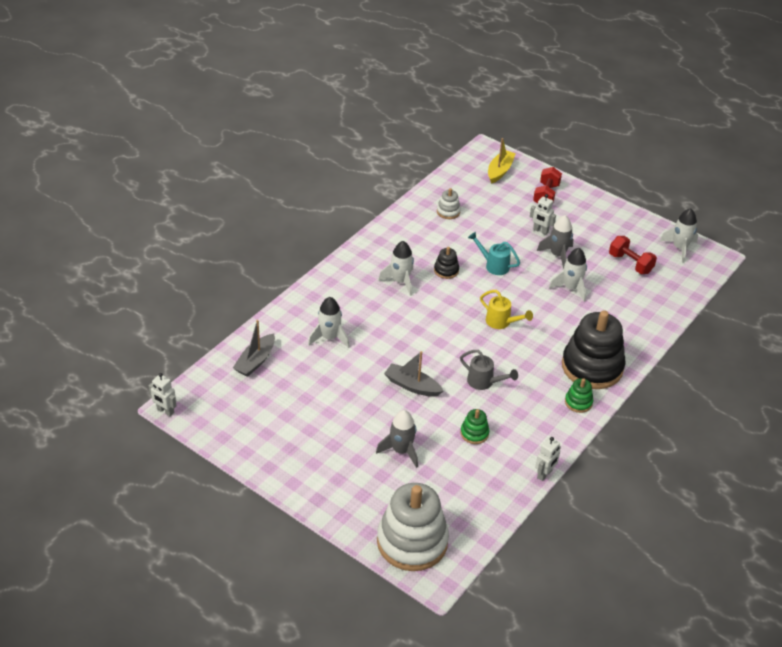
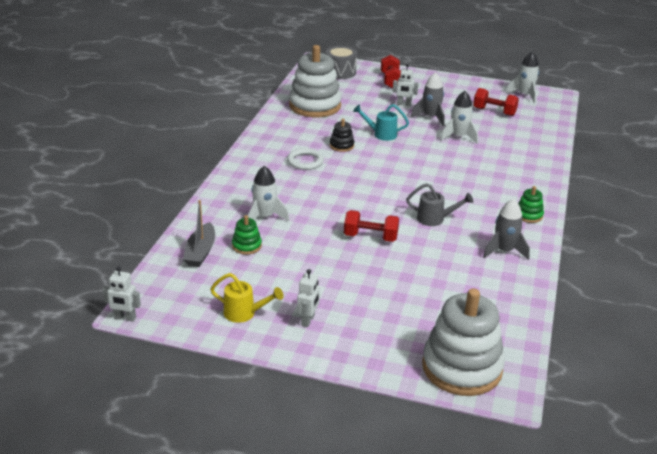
camera: 20 degrees left, 10 degrees down
grey rocket [376,410,418,468] -> grey rocket moved to [483,199,530,260]
white rocket [378,241,414,296] -> white ring [287,148,324,170]
grey boat [384,351,443,397] -> red dumbbell [344,210,399,242]
white stacking toy [437,188,461,219] -> white stacking toy [289,45,342,117], size x2.29
green stacking toy [460,409,489,444] -> green stacking toy moved to [232,215,262,255]
yellow watering can [480,290,533,329] -> yellow watering can moved to [210,273,284,323]
yellow boat [488,138,516,184] -> grey drum [326,46,357,79]
white robot [535,437,561,481] -> white robot moved to [297,269,320,327]
black stacking toy [562,310,625,389] -> none

